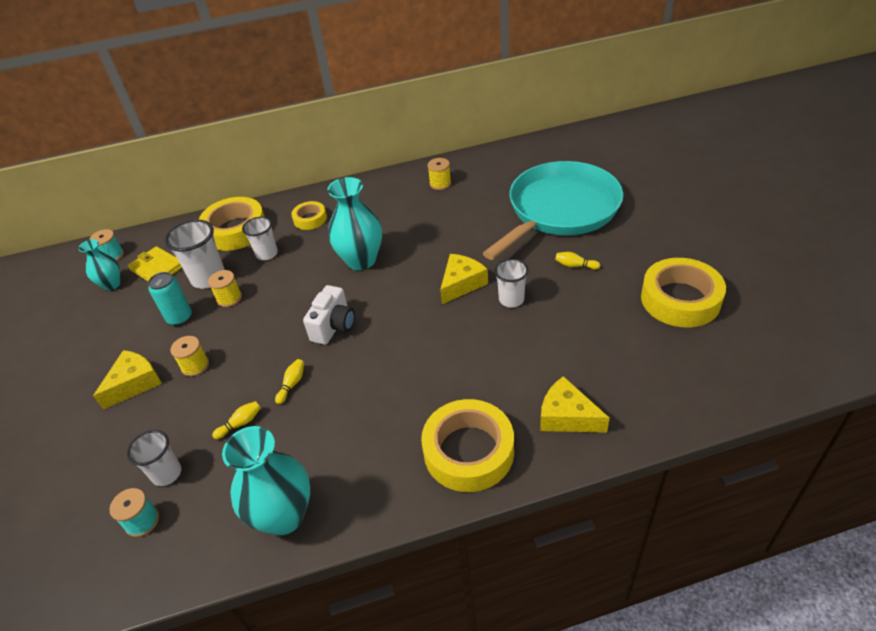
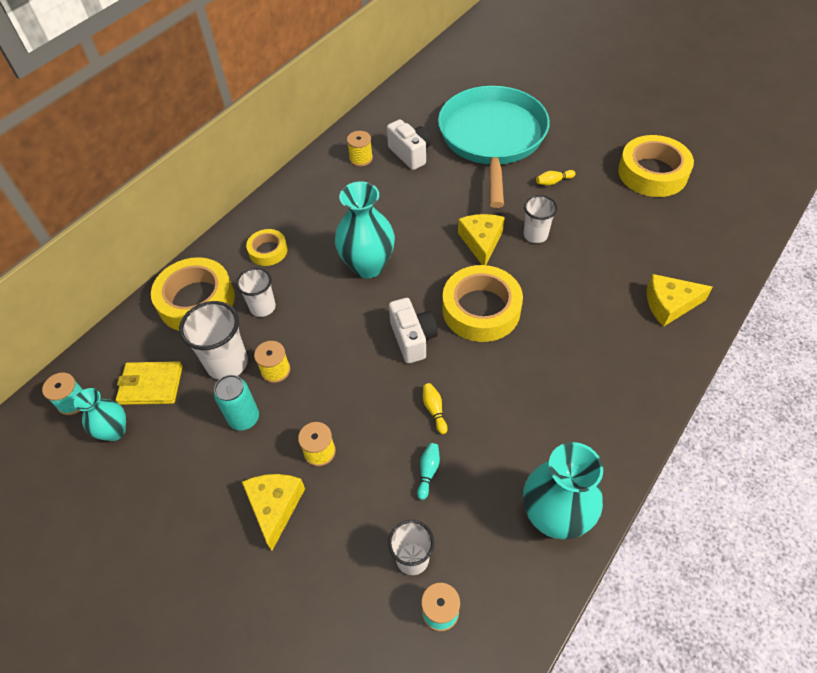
camera: 40 degrees left, 10 degrees up
yellow bowling pin [212,401,261,439] -> turquoise bowling pin [417,443,440,500]
yellow tape [421,399,514,492] -> yellow tape moved to [442,265,523,342]
none -> white camera [387,119,431,170]

